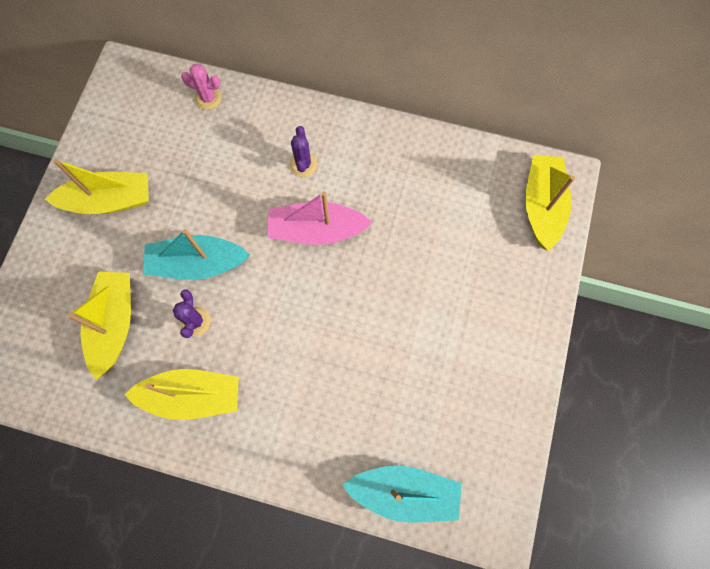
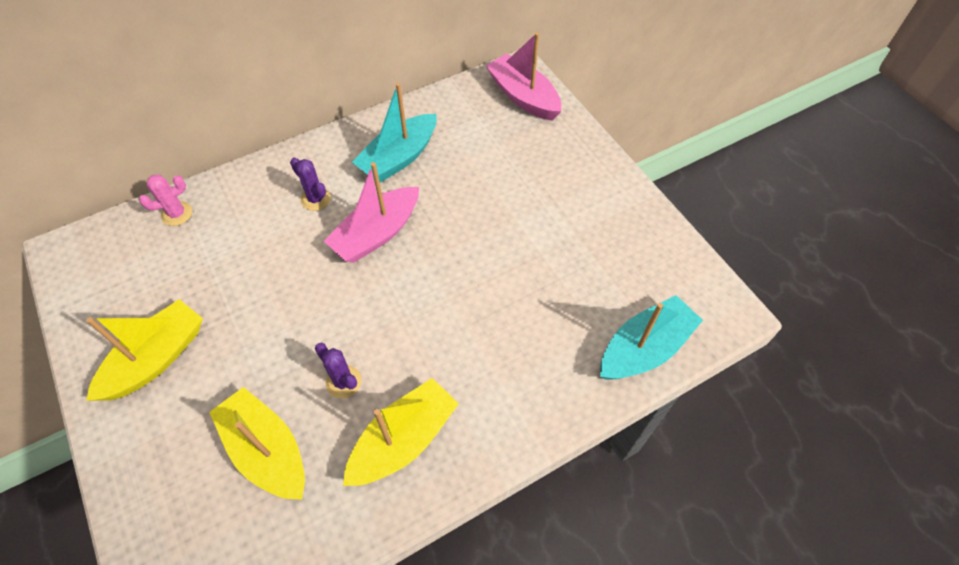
camera: 45 degrees left, 15 degrees down
turquoise boat [143,229,250,280] -> turquoise boat moved to [352,83,437,183]
yellow boat [525,155,575,251] -> pink boat [486,32,561,121]

